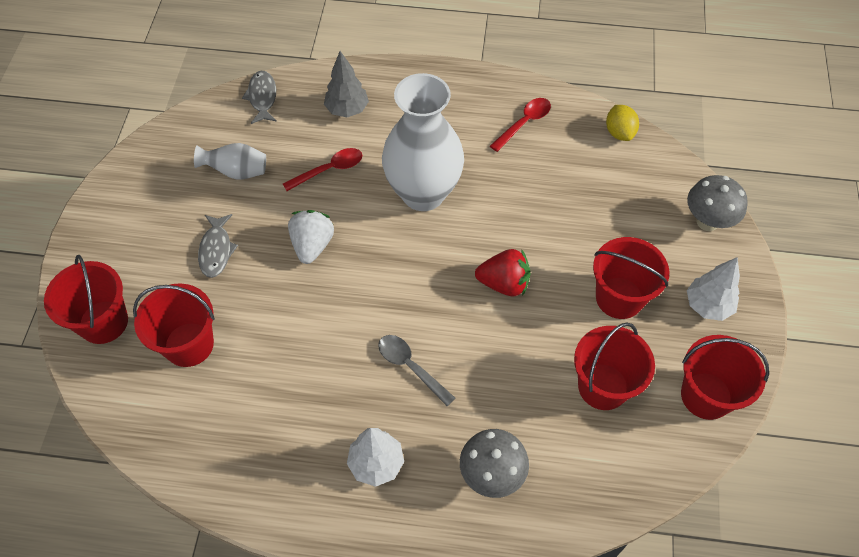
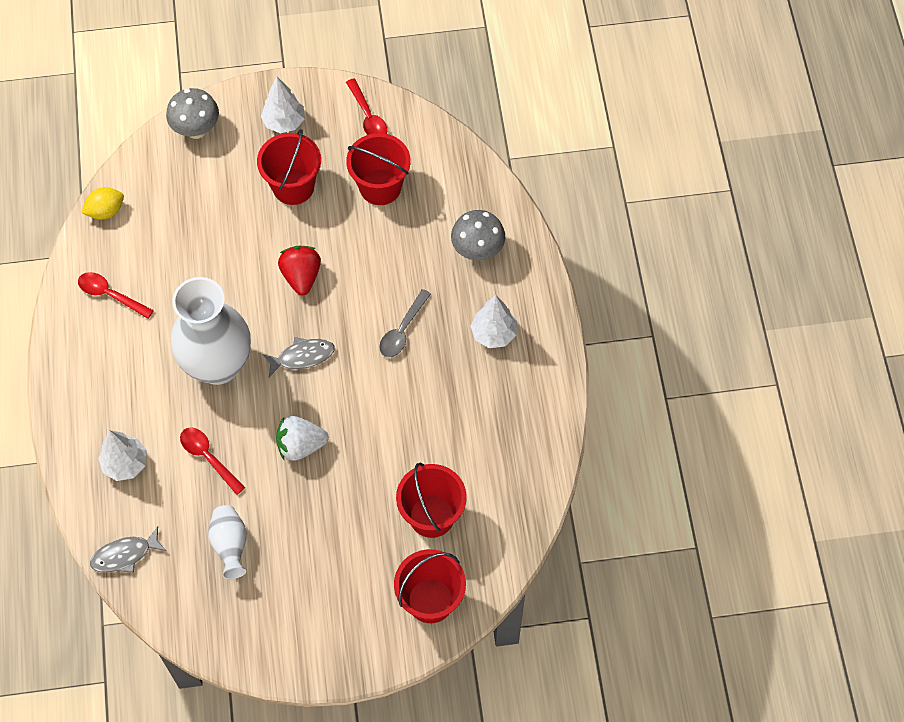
camera: 105 degrees left, 5 degrees up
grey fish [198,214,238,278] -> grey fish moved to [262,337,335,377]
grey tree [324,51,369,117] -> white tree [98,430,147,481]
red bucket [681,335,769,420] -> red spoon [346,78,387,135]

